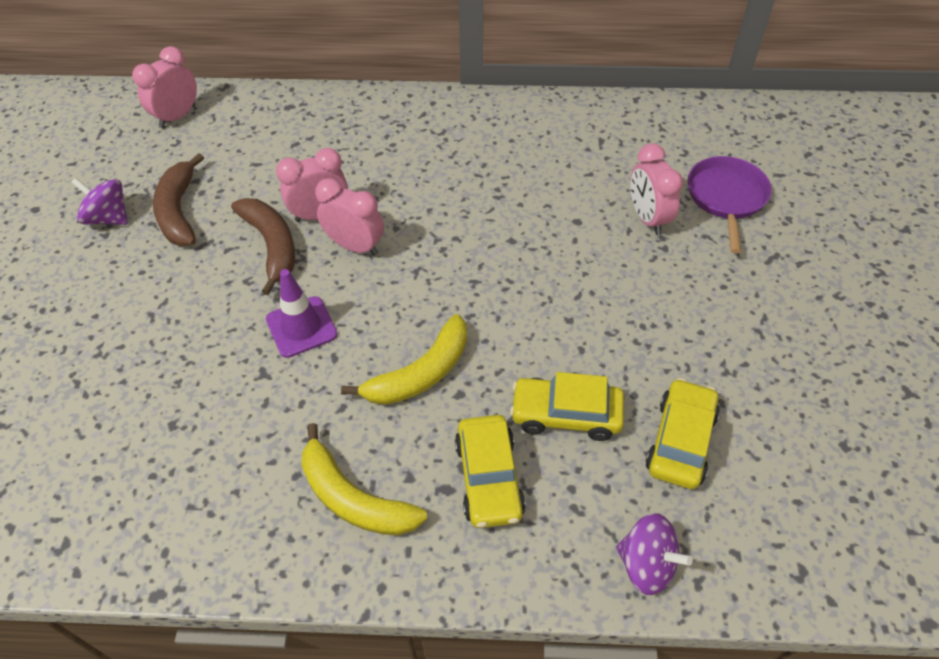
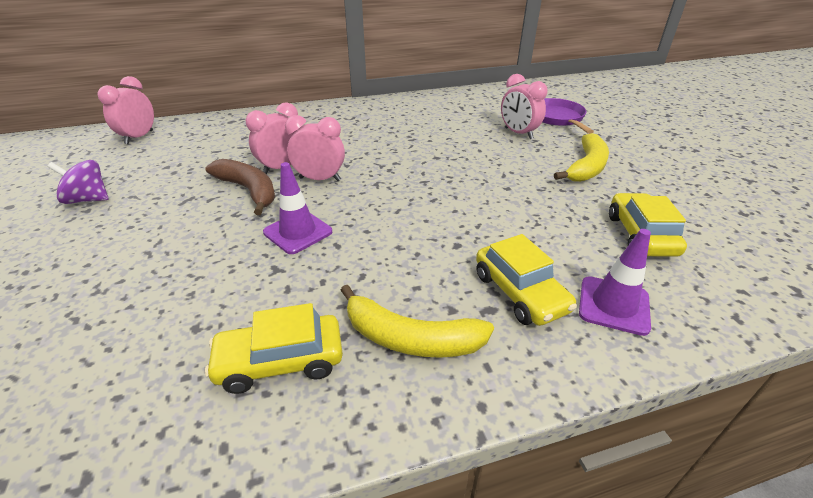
camera: 20 degrees left, 15 degrees down
brown banana [153,153,204,246] -> none
yellow banana [341,314,467,405] -> yellow banana moved to [554,133,609,182]
yellow car [510,372,624,441] -> yellow car moved to [205,303,343,394]
purple spinning top [616,513,693,595] -> none
none -> purple traffic cone [579,229,651,336]

